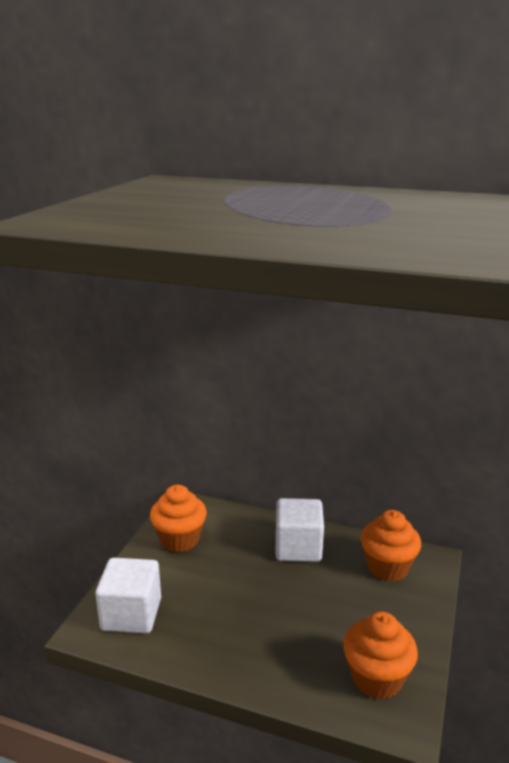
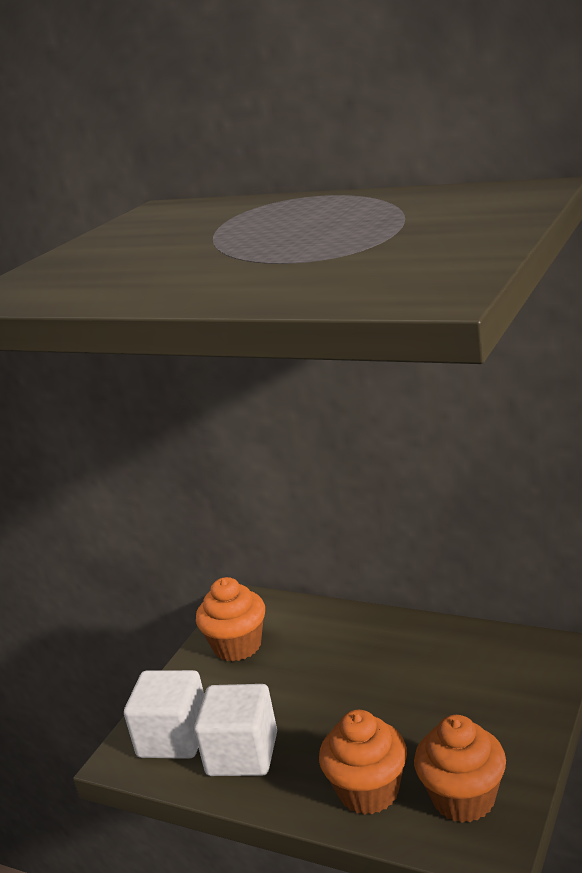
camera: 10 degrees right, 0 degrees up
white cube [275,498,324,562] -> white cube moved to [194,684,277,776]
orange cupcake [361,510,421,581] -> orange cupcake moved to [319,710,407,815]

